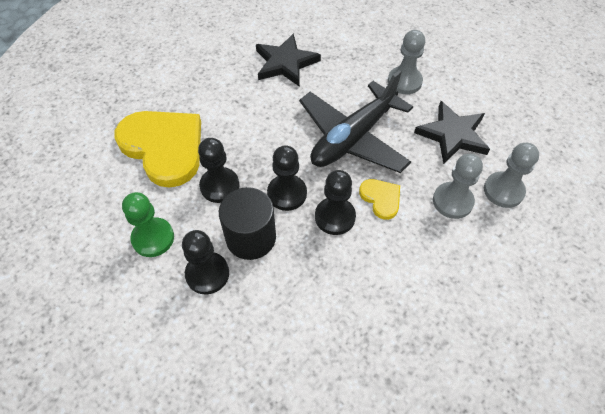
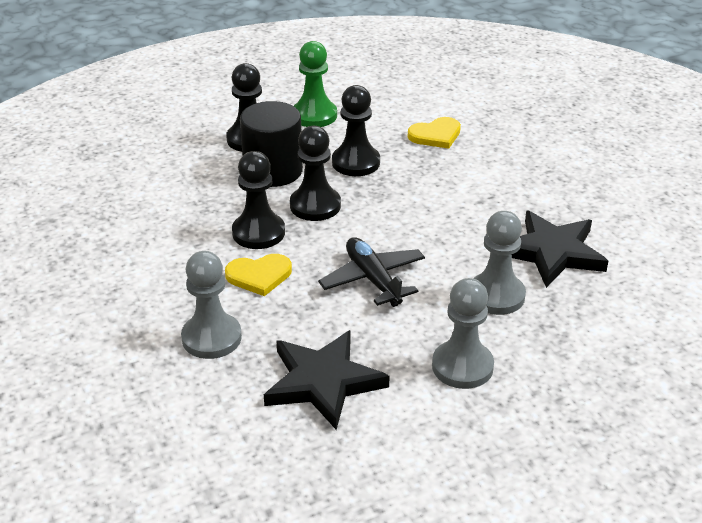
camera: 110 degrees right, 20 degrees down
yellow heart [114,111,201,188] -> yellow heart [408,117,461,149], size x0.45
black plane [299,70,413,173] -> black plane [318,237,425,307], size x0.57
grey pawn [484,143,539,208] -> grey pawn moved to [473,211,526,315]

